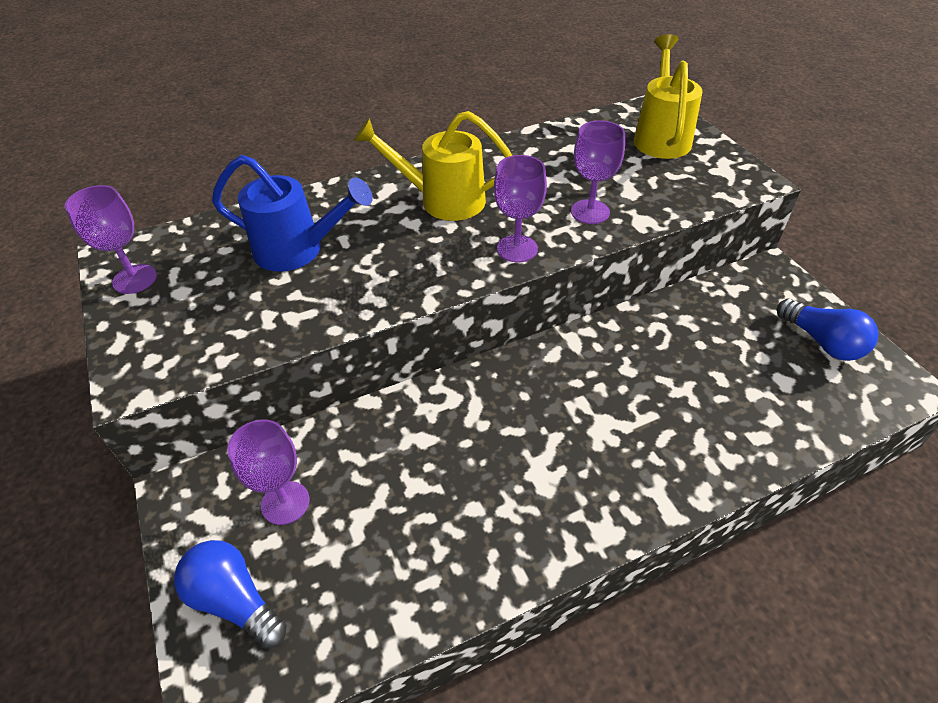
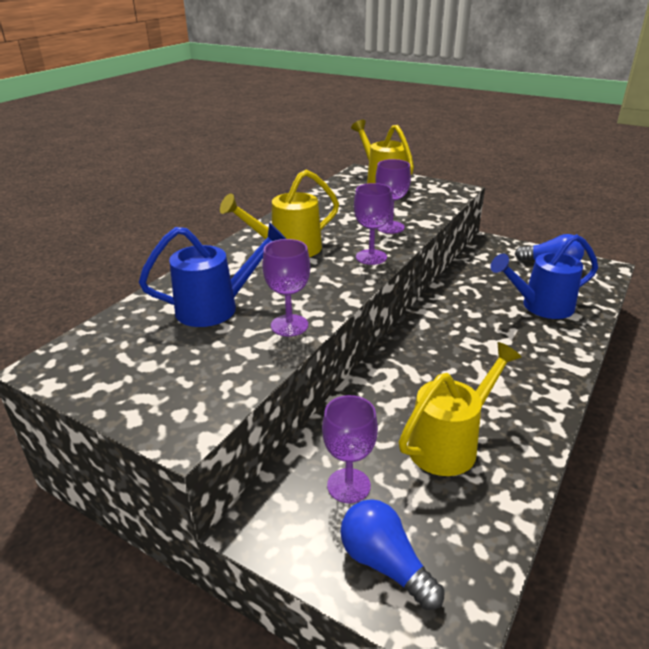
camera: 35 degrees left, 15 degrees down
purple goblet [65,185,157,294] -> purple goblet moved to [262,239,310,337]
blue light bulb [174,540,287,649] -> blue light bulb turned 45 degrees clockwise [340,499,445,610]
none -> yellow watering can [399,342,522,476]
none -> blue watering can [490,234,598,319]

